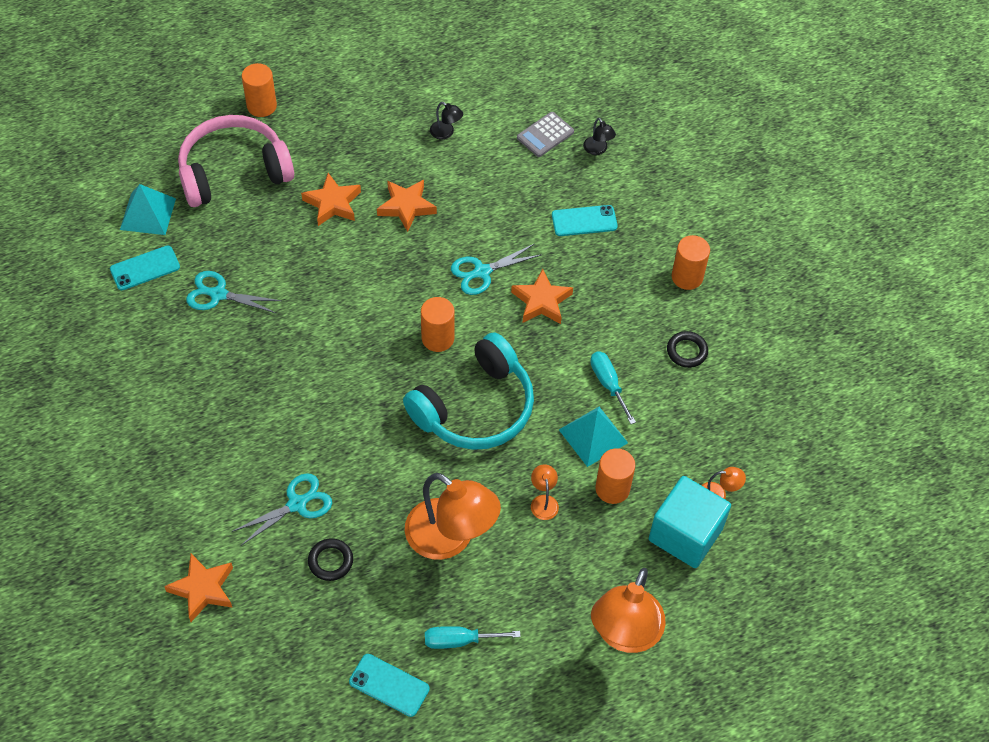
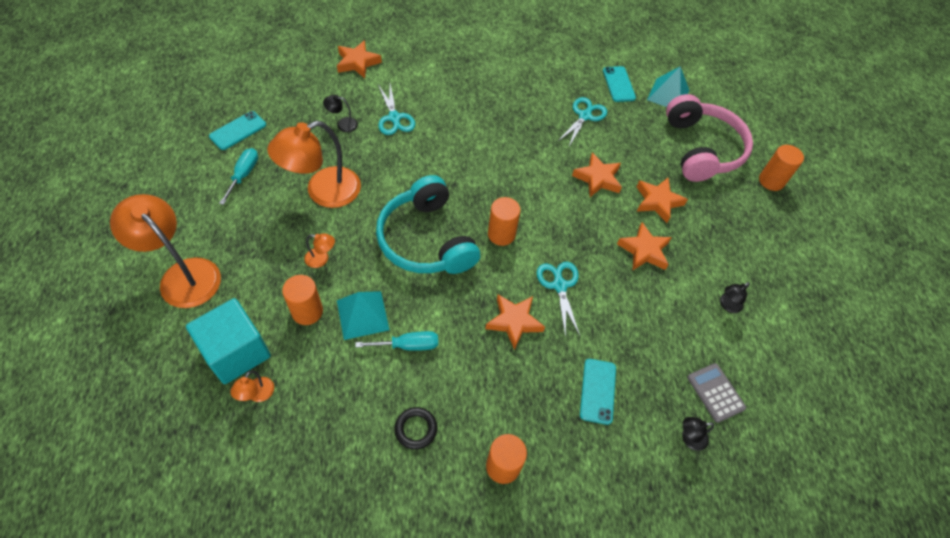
camera: 105 degrees right, 0 degrees up
black ring [308,538,353,581] -> black lamp [323,95,358,132]
none -> orange star [572,153,622,197]

